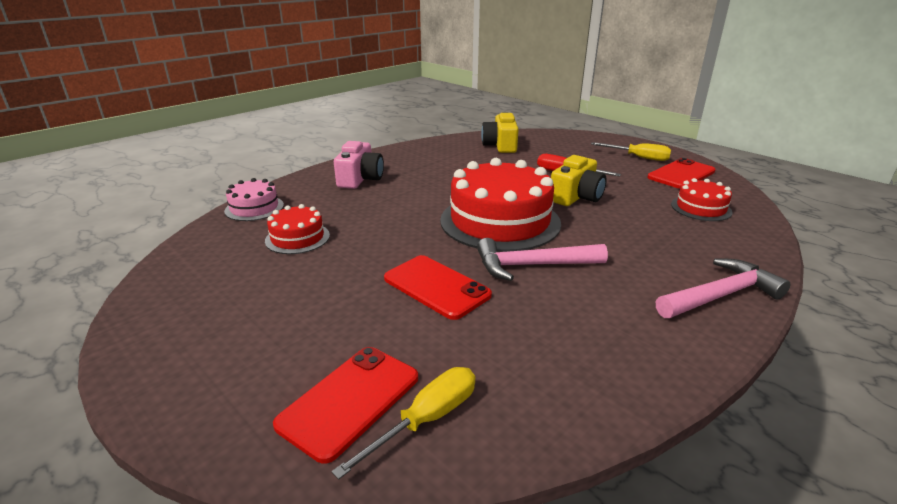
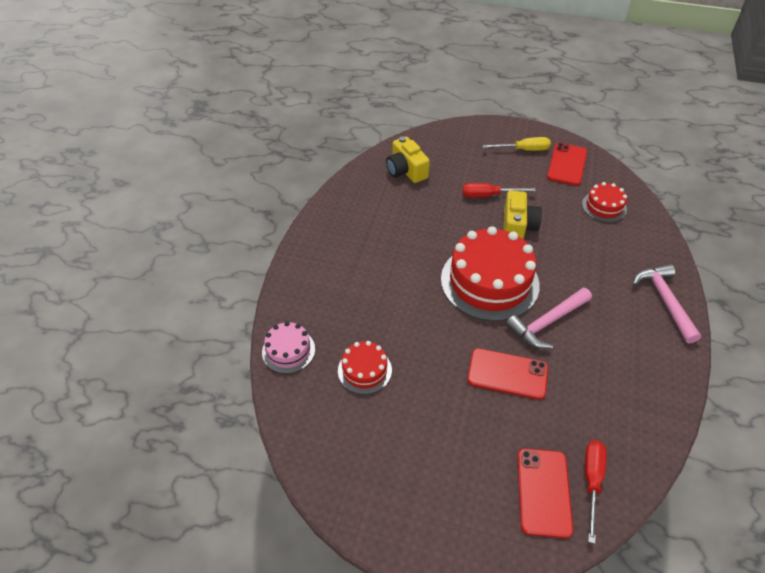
camera: 30 degrees left, 20 degrees up
yellow screwdriver [331,367,475,480] -> red screwdriver [585,440,607,544]
pink camera [334,141,384,189] -> none
pink hammer [656,259,790,318] -> pink hammer turned 45 degrees counterclockwise [633,264,701,343]

